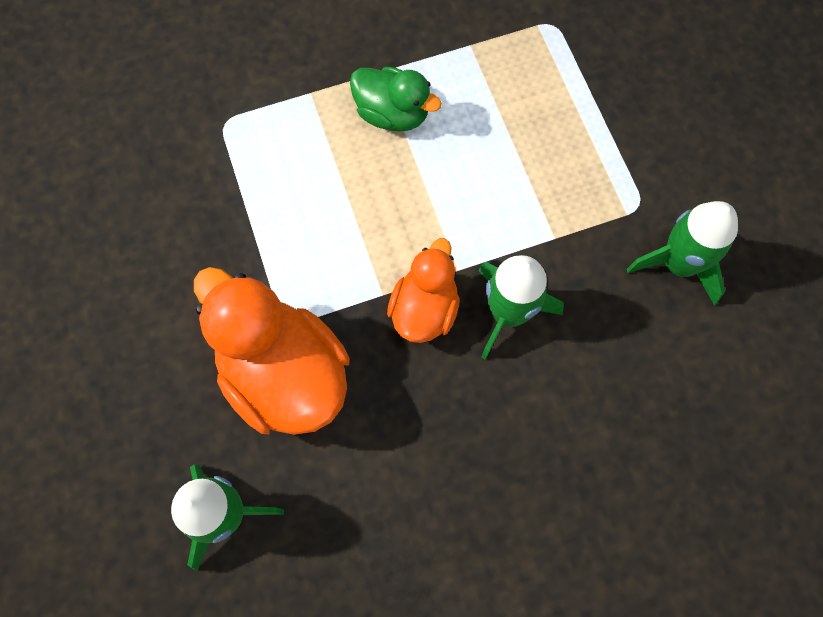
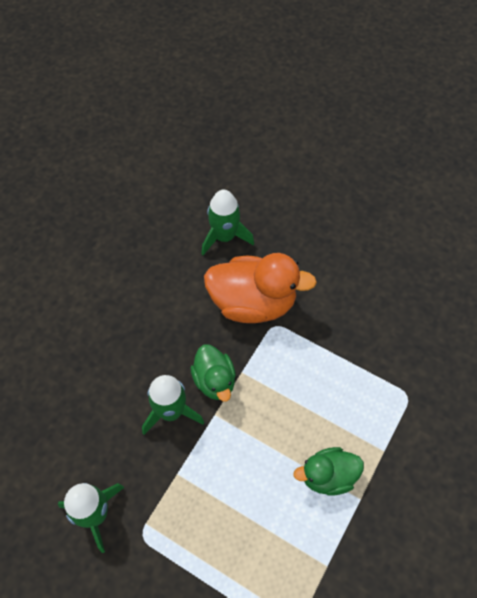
camera: 140 degrees right, 10 degrees down
orange duck [387,238,459,343] -> green duck [190,344,236,402]

